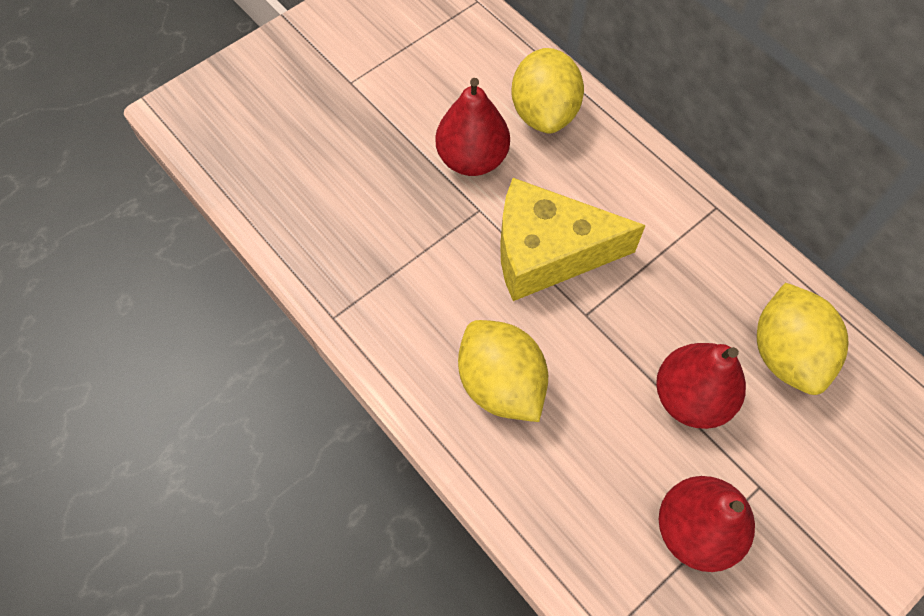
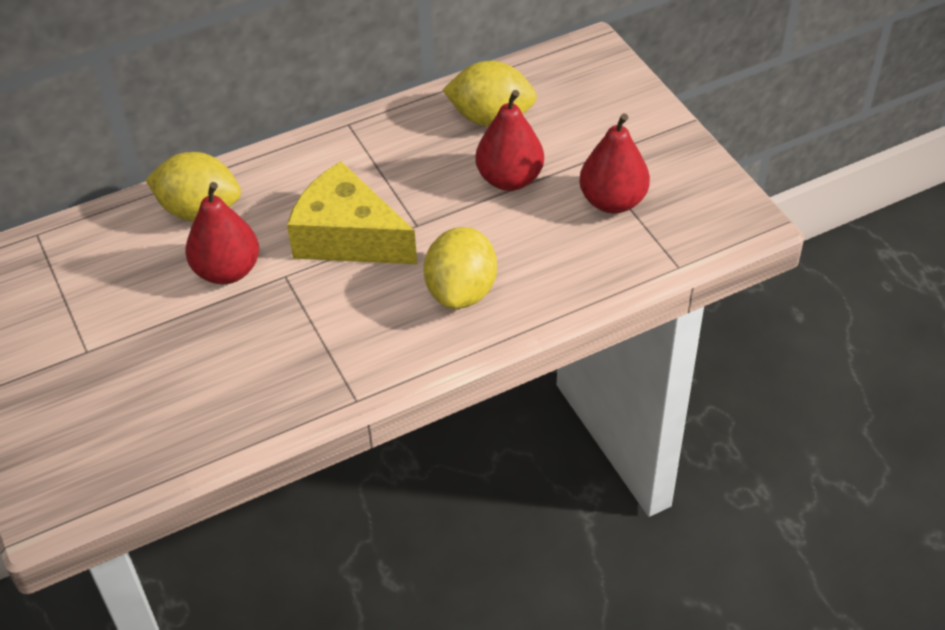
camera: 75 degrees left, 15 degrees down
yellow lemon [458,320,548,422] -> yellow lemon turned 60 degrees counterclockwise [424,227,497,309]
yellow cheese [500,178,646,301] -> yellow cheese turned 105 degrees clockwise [287,161,417,264]

